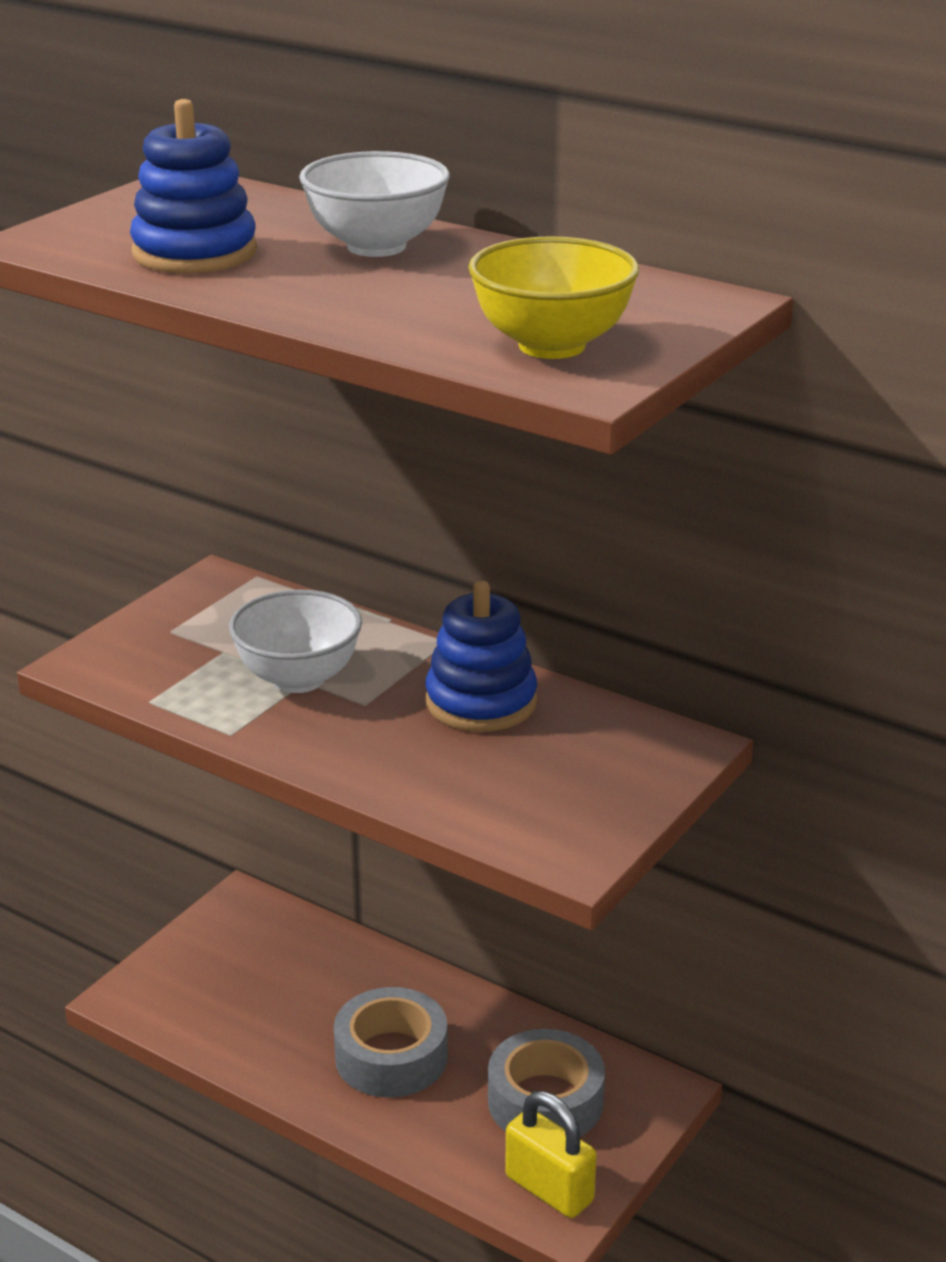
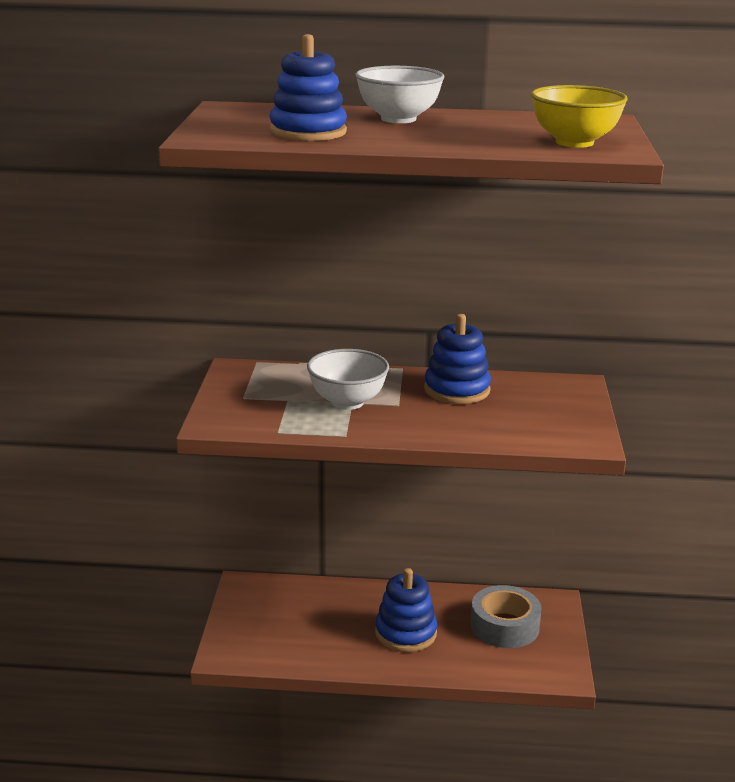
camera: 30 degrees left, 5 degrees down
grey tape [334,987,448,1098] -> blue stacking toy [375,568,437,652]
yellow padlock [505,1091,596,1218] -> none

